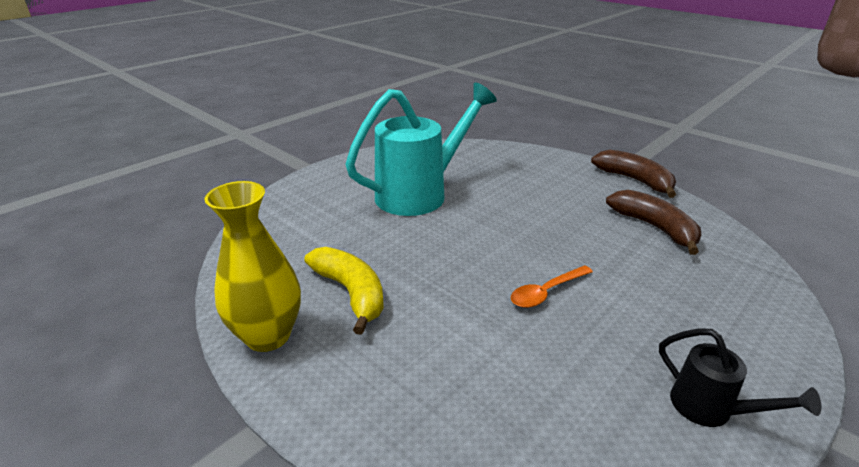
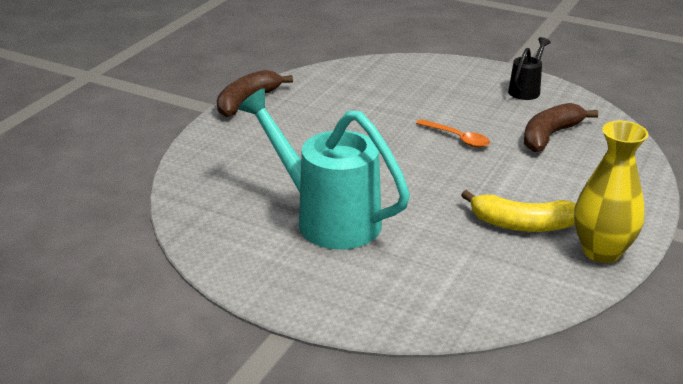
camera: 105 degrees left, 0 degrees up
yellow banana [304,247,384,335] -> yellow banana turned 120 degrees counterclockwise [461,190,576,232]
brown banana [606,190,701,255] -> brown banana moved to [524,103,598,152]

